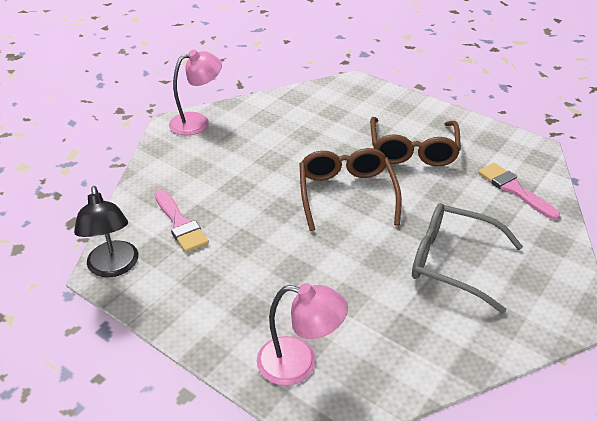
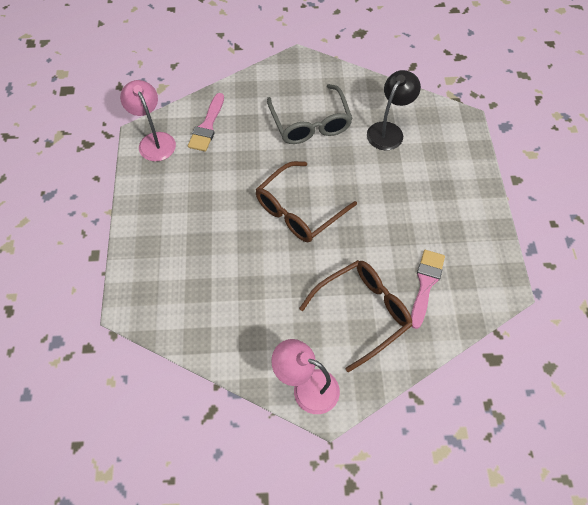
camera: 130 degrees left, 20 degrees up
black lamp [74,186,138,277] -> black lamp moved to [367,70,421,150]
pink lamp [257,283,348,386] -> pink lamp moved to [120,80,176,161]
brown glasses [370,117,461,166] -> brown glasses moved to [299,260,413,372]

